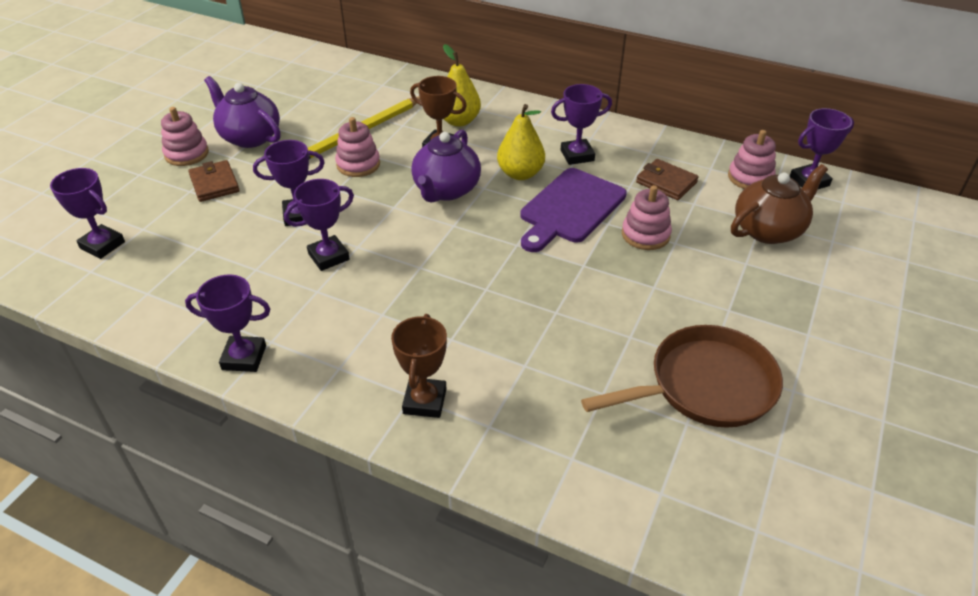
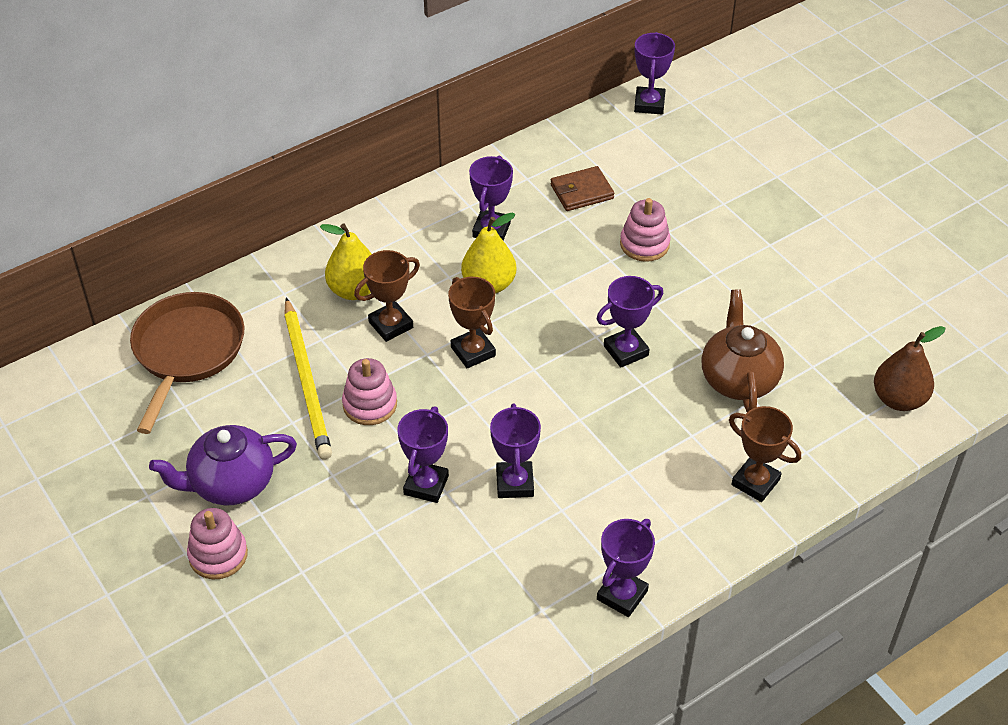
camera: 60 degrees left, 5 degrees up
purple trophy [50,168,125,259] -> purple trophy moved to [597,276,663,368]
brown wallet [188,160,239,202] -> none
purple teapot [411,130,481,202] -> brown trophy [448,277,496,368]
purple cutting board [520,168,627,252] -> none
brown pan [581,325,783,428] -> brown pan moved to [130,292,244,434]
pink stacking toy [728,130,776,189] -> none
brown teapot [731,164,828,244] -> brown teapot moved to [701,289,784,412]
none -> brown pear [874,326,945,411]

